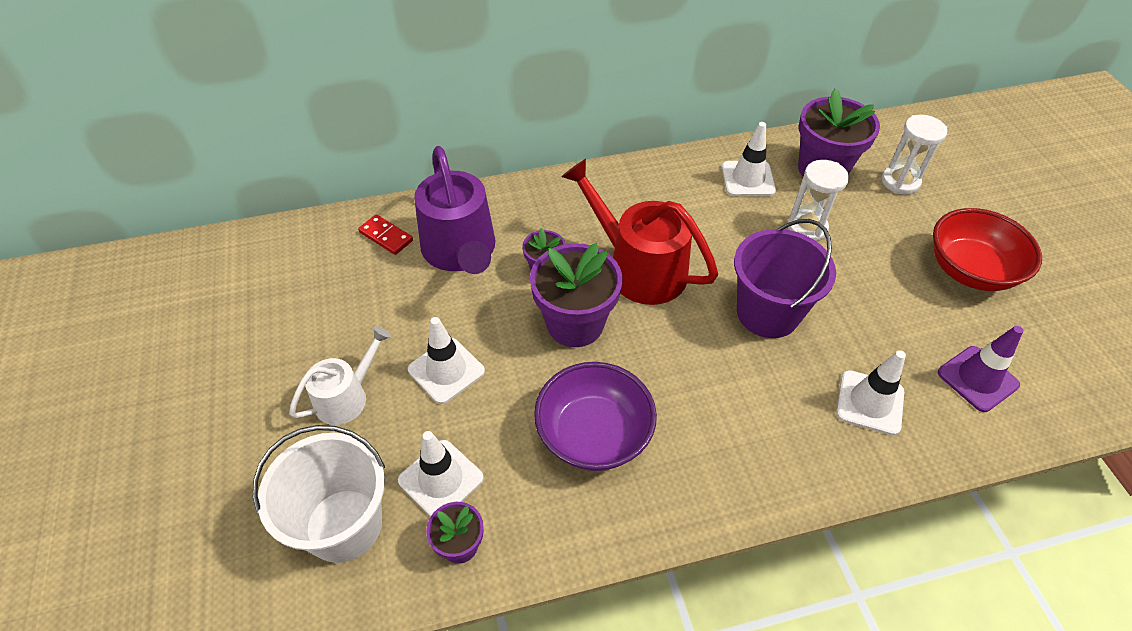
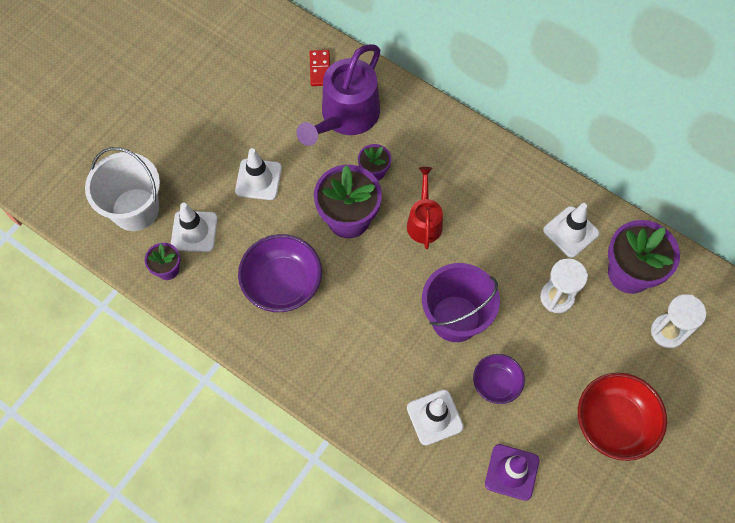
camera: 50 degrees right, 15 degrees up
white watering can [289,326,391,425] -> none
red watering can [561,159,718,305] -> red watering can [407,167,443,249], size x0.58
none -> purple bowl [473,354,525,404]

